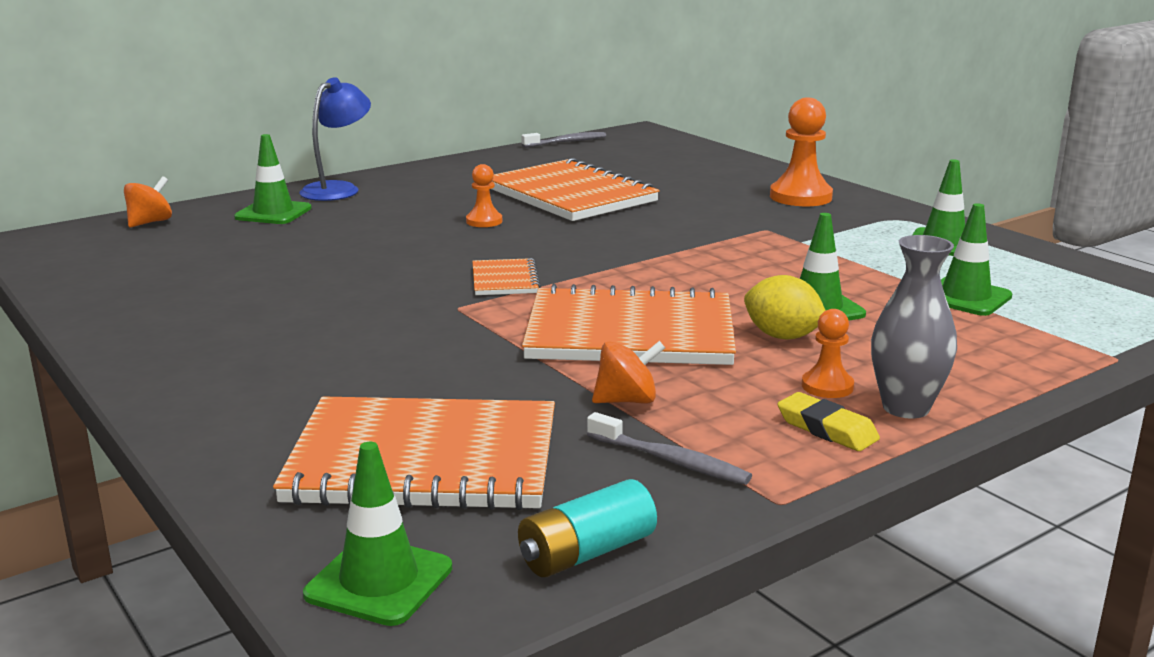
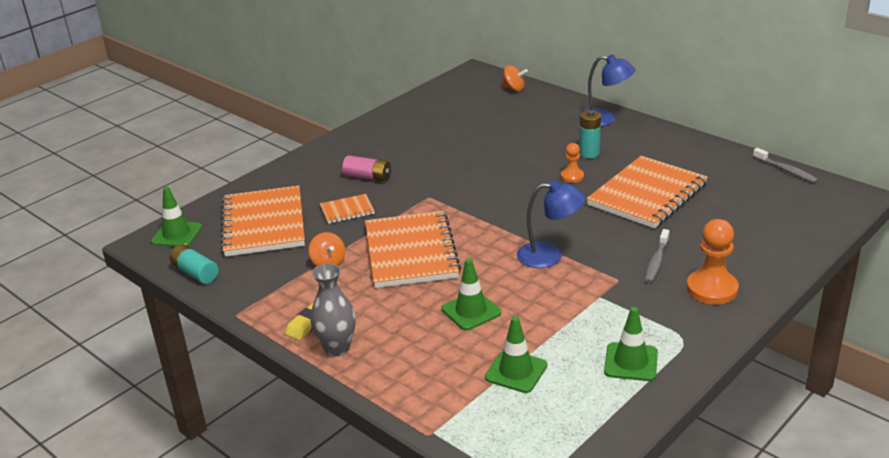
camera: 80 degrees right, 10 degrees up
green traffic cone [234,134,312,224] -> none
orange notebook [472,258,541,295] -> orange notebook moved to [320,194,375,224]
grey toothbrush [587,412,752,485] -> grey toothbrush moved to [645,229,669,283]
yellow lemon [744,275,826,339] -> none
orange pawn [802,309,854,398] -> none
none -> pink battery [342,155,391,182]
none -> blue lamp [517,180,585,268]
none -> turquoise battery [579,110,601,159]

